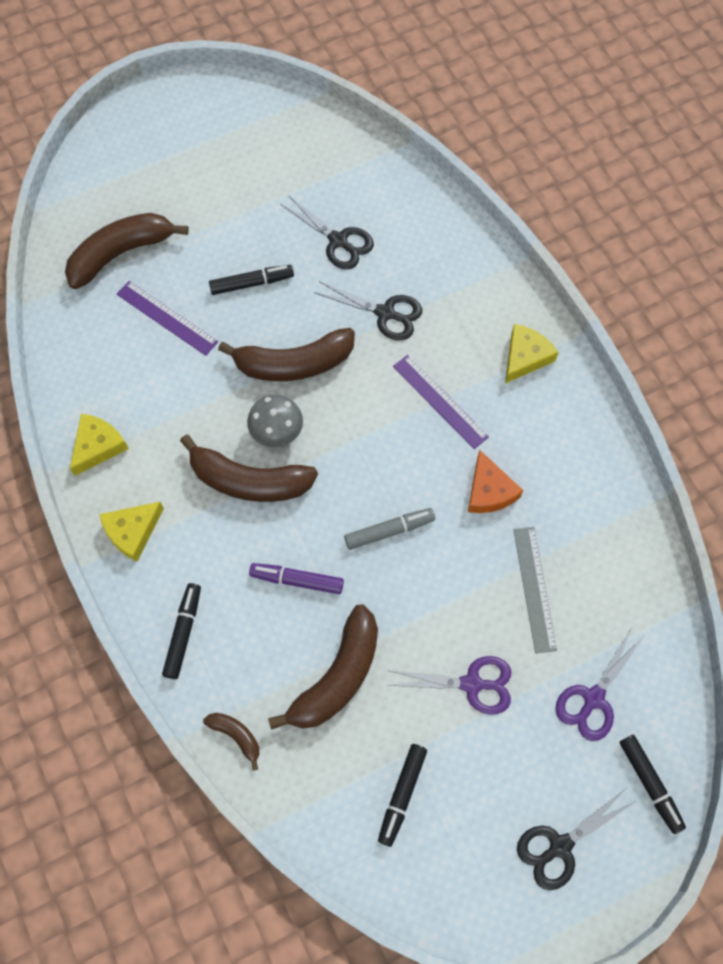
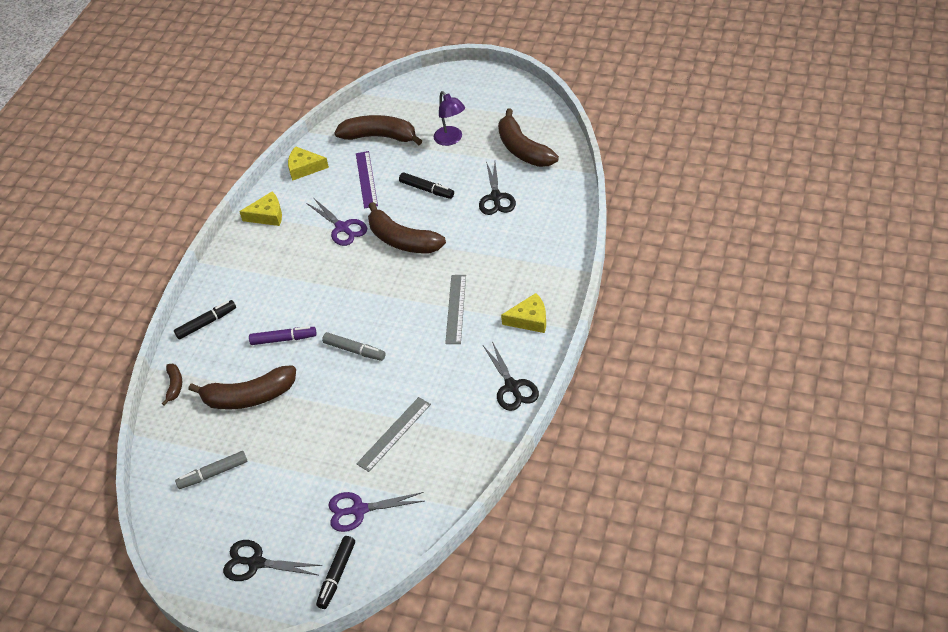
camera: 50 degrees right, 20 degrees down
yellow cheese [99,502,164,562] -> yellow cheese moved to [288,146,329,181]
brown banana [180,435,318,502] -> brown banana moved to [498,109,559,167]
grey mushroom [247,394,303,448] -> none
purple marker [249,563,344,594] -> purple marker turned 120 degrees clockwise [249,326,317,345]
black scissors [314,281,422,341] -> black scissors moved to [483,341,539,411]
black marker [378,744,427,847] -> grey marker [175,451,247,489]
purple scissors [387,656,511,715] -> purple scissors moved to [306,199,367,246]
purple ruler [393,355,489,449] -> grey ruler [445,275,466,344]
orange cheese [468,450,523,513] -> none
none -> purple lamp [434,91,465,146]

